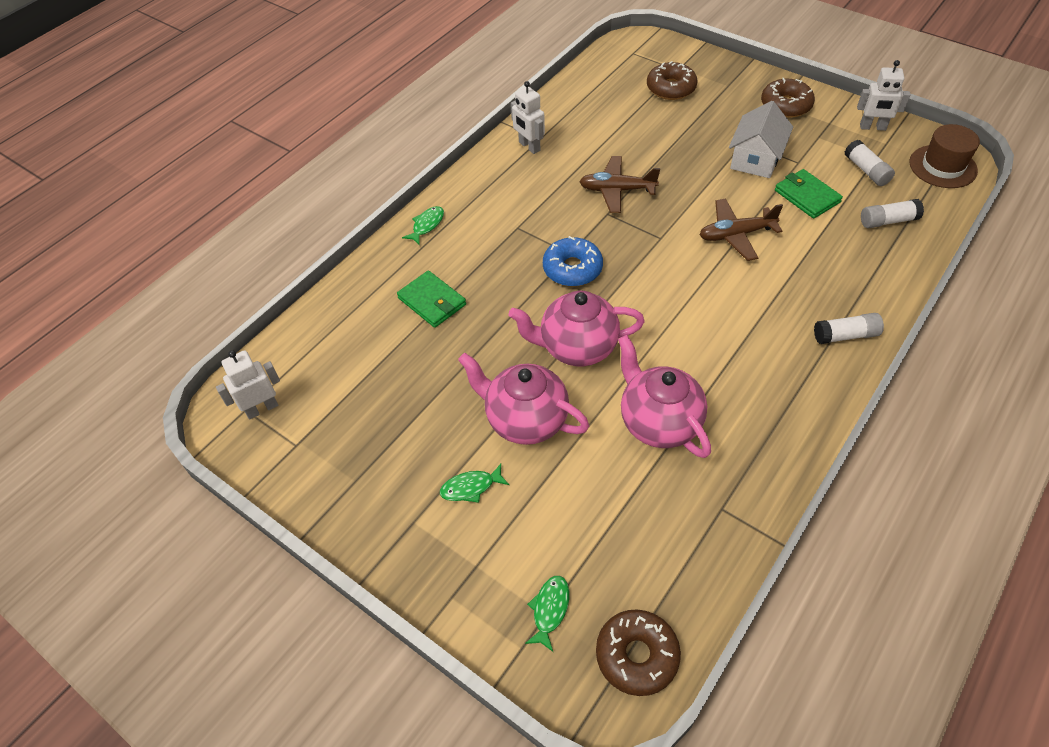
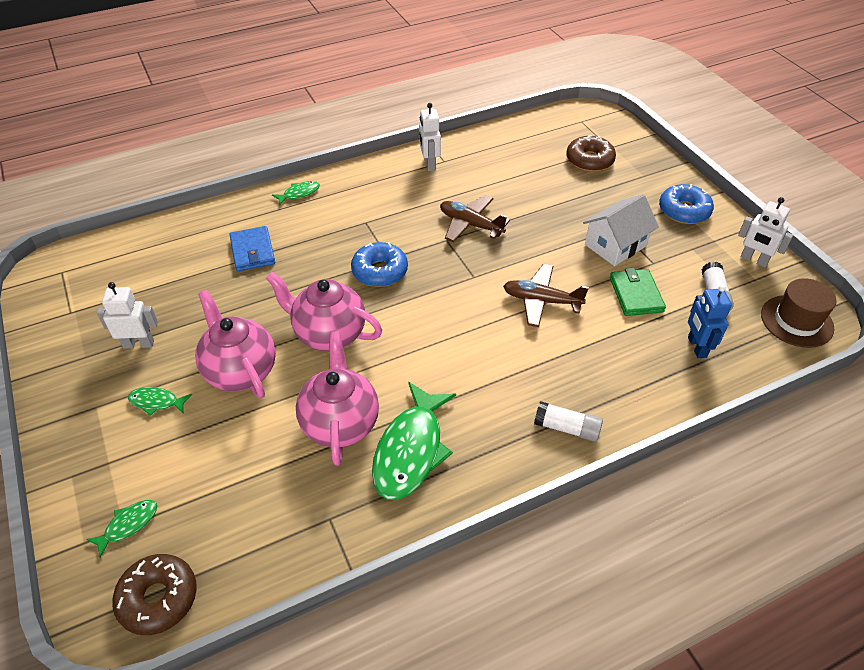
camera: 25 degrees right, 5 degrees down
white robot [216,350,280,419] -> white robot moved to [97,282,158,349]
green wallet [397,270,466,328] -> blue wallet [229,226,275,271]
brown donut [761,78,815,118] -> blue donut [659,184,714,224]
white glue stick [861,199,924,228] -> blue robot [688,285,732,358]
none -> green fish [372,382,456,500]

